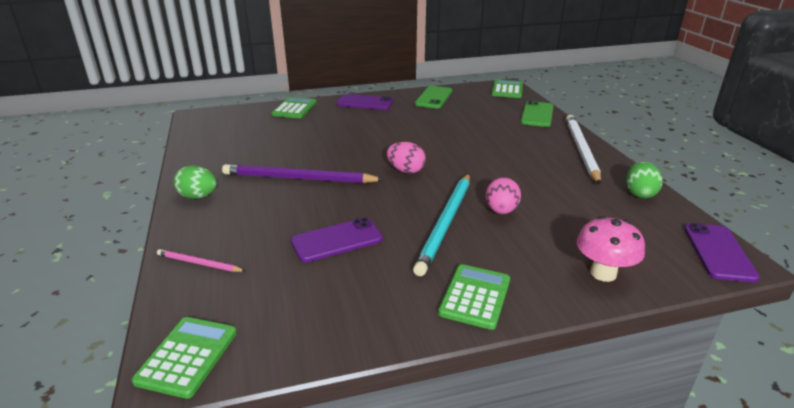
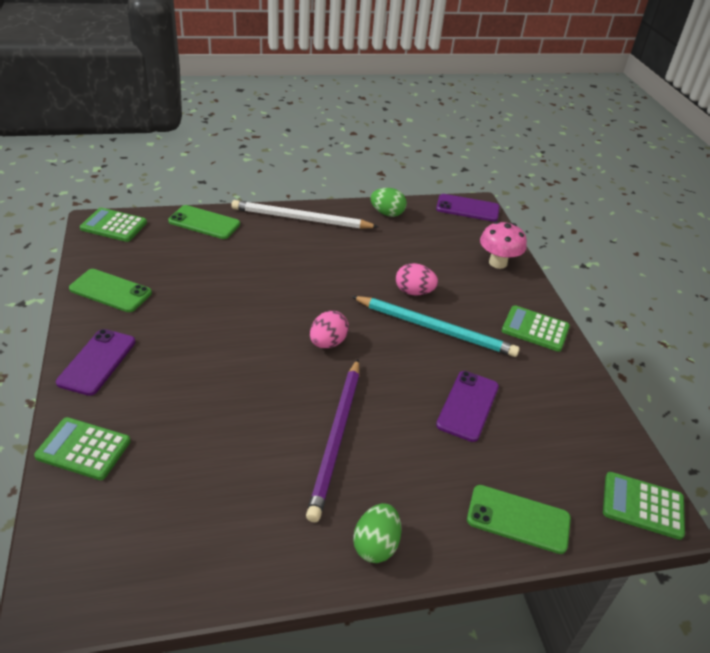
camera: 90 degrees left, 10 degrees up
pink pencil [157,249,245,272] -> green phone [467,485,571,554]
purple phone [291,218,383,262] -> purple phone turned 45 degrees clockwise [436,371,499,442]

